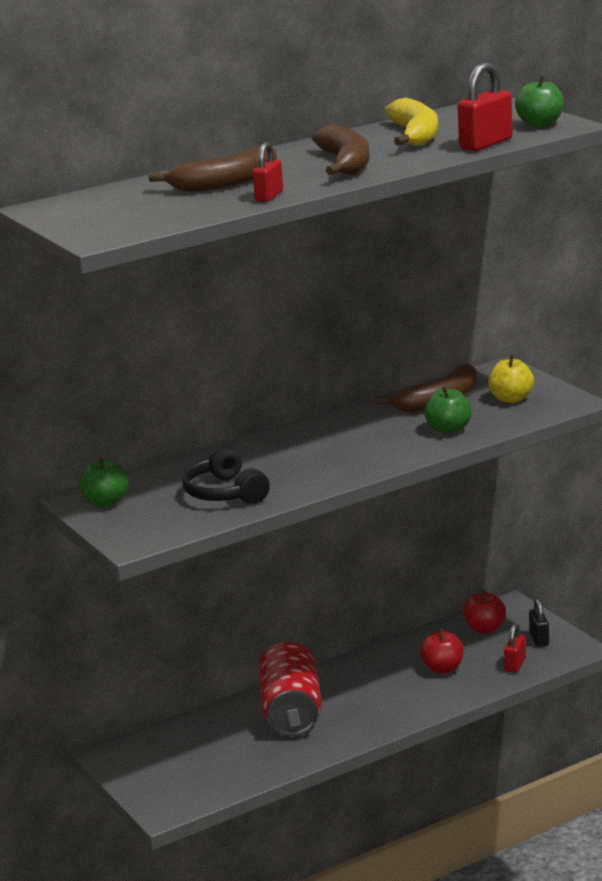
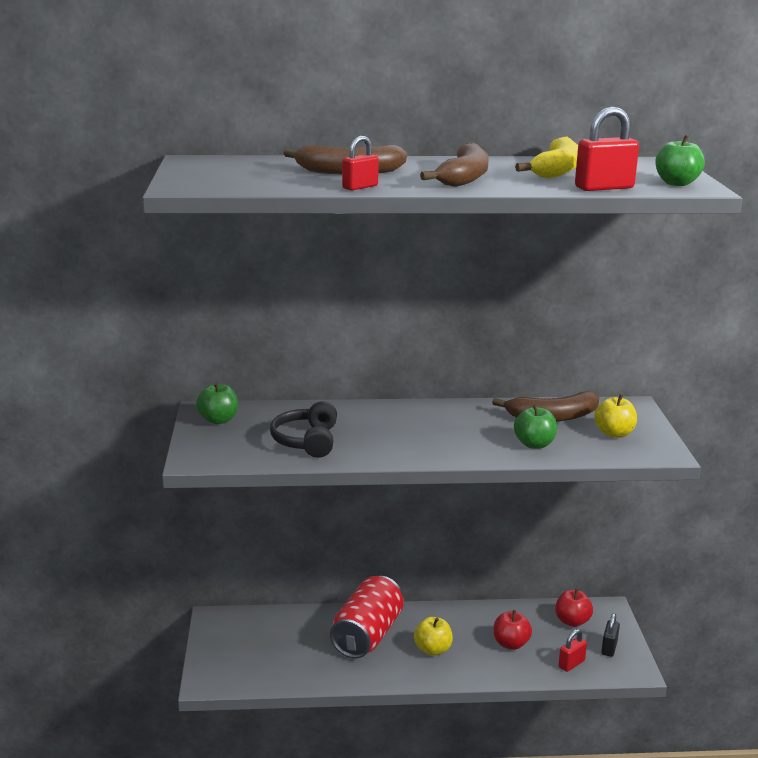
camera: 25 degrees right, 0 degrees up
none -> yellow apple [414,617,453,656]

